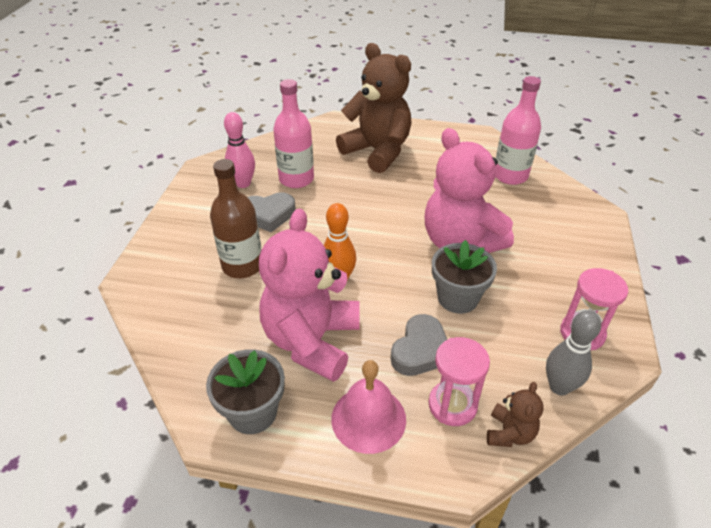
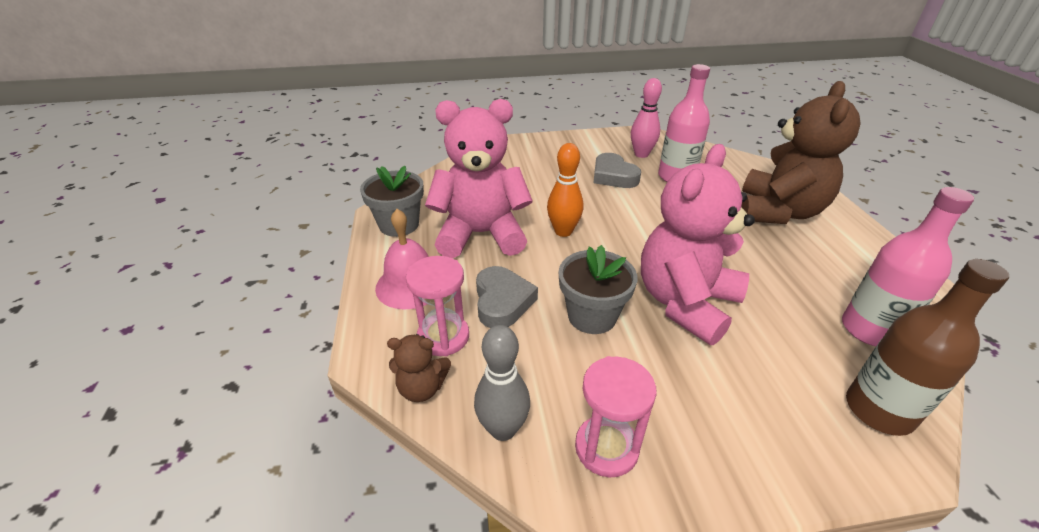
camera: 70 degrees right, 5 degrees down
brown bottle [210,159,261,278] -> brown bottle moved to [846,259,1009,436]
grey heart [391,314,447,376] -> grey heart turned 105 degrees counterclockwise [476,266,538,328]

